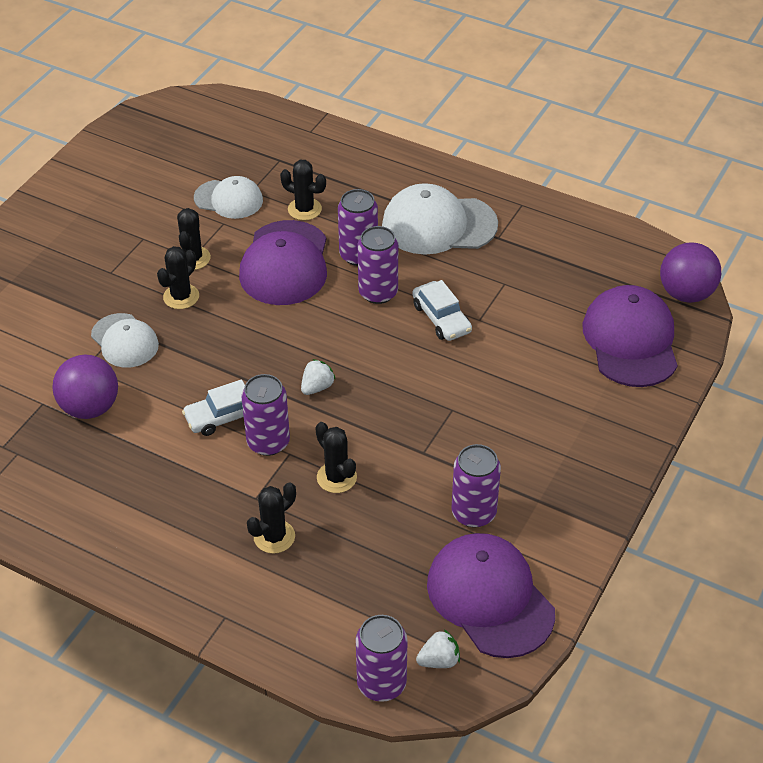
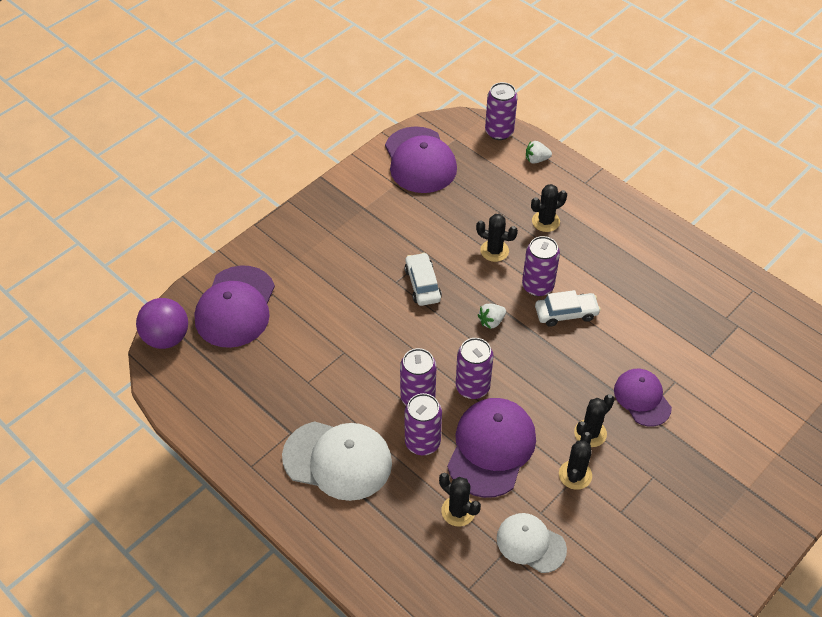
camera: 165 degrees left, 5 degrees up
purple ball [52,355,118,419] -> none
white cap [91,313,159,368] -> purple cap [614,369,672,426]
black cactus [315,422,357,493] -> black cactus turned 45 degrees counterclockwise [476,214,518,262]
white car [412,280,472,341] -> white car moved to [405,252,442,306]
white strawberry [416,630,460,668] -> white strawberry moved to [526,141,552,164]
purple can [451,444,501,528] -> purple can moved to [456,338,494,399]

